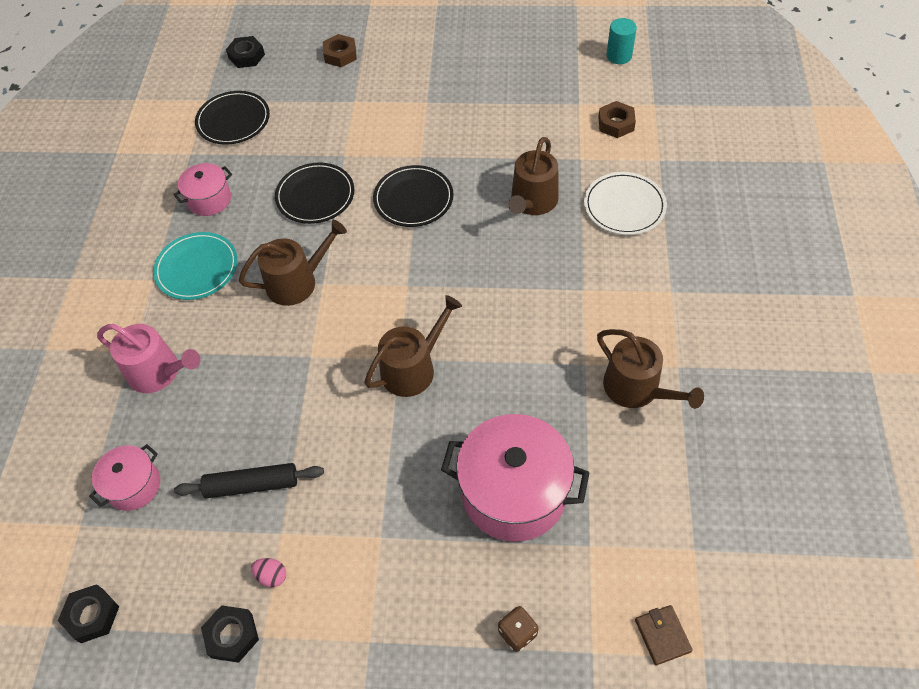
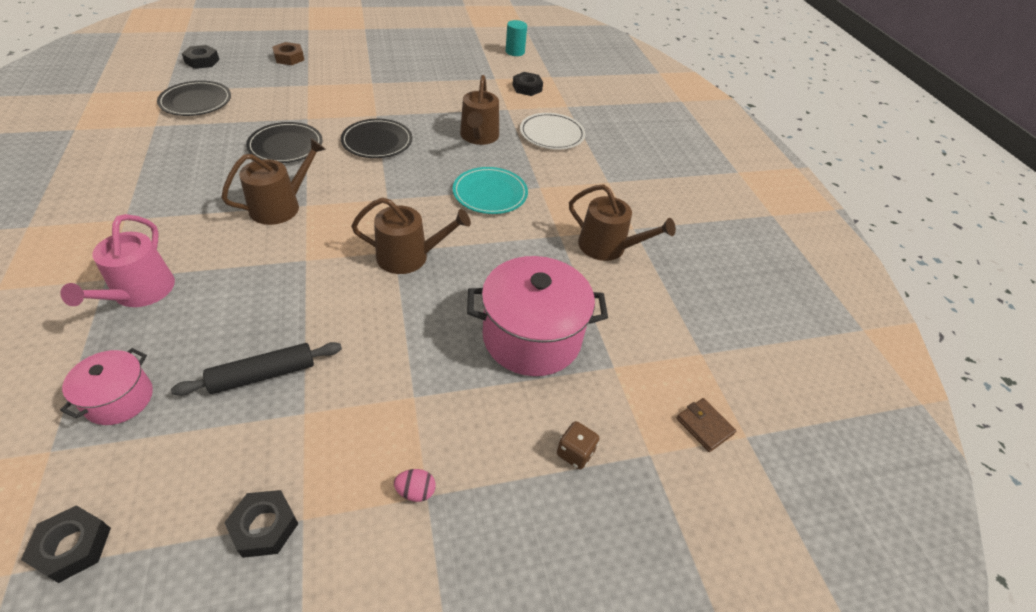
camera: 25 degrees left, 10 degrees down
pink watering can [97,324,200,393] -> pink watering can turned 90 degrees clockwise [60,214,175,307]
turquoise plate [153,232,238,300] -> turquoise plate moved to [453,167,528,214]
pink pot [173,163,232,216] -> none
pink egg [251,558,286,587] -> pink egg moved to [394,469,436,502]
brown watering can [364,295,462,397] -> brown watering can turned 60 degrees clockwise [351,197,471,274]
brown nut [598,101,636,138] -> black nut [513,72,543,96]

